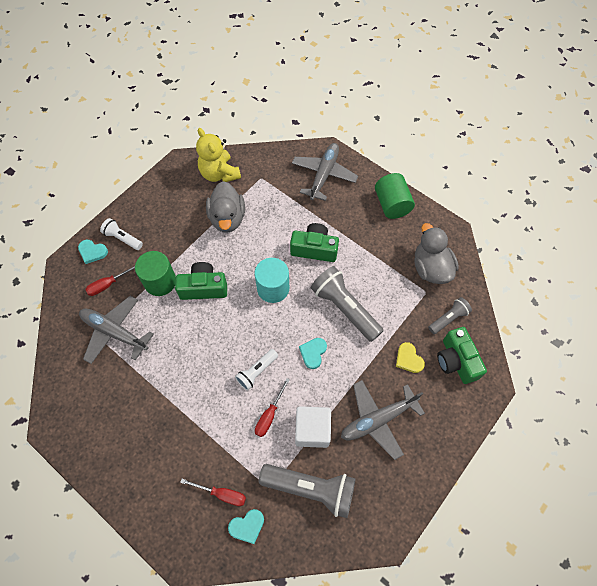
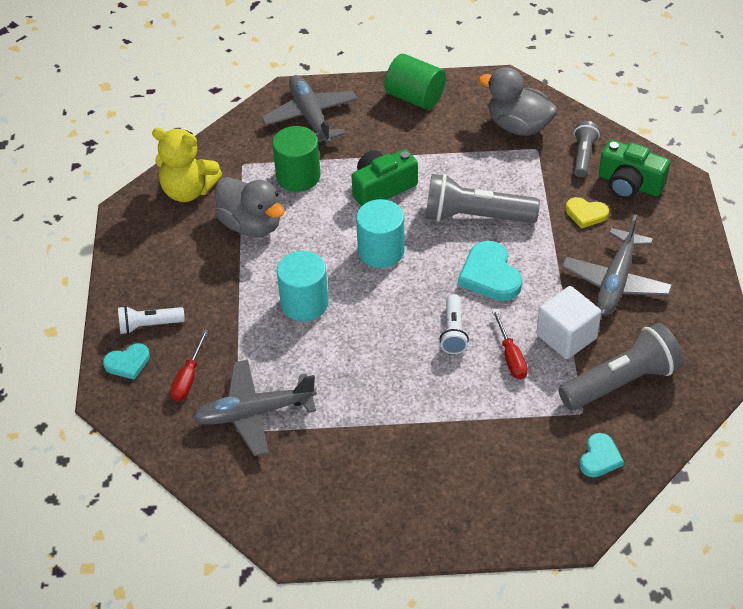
camera: 40 degrees left, 15 degrees down
green cylinder [135,251,176,296] -> green cylinder moved to [272,126,321,192]
green camera [175,262,227,300] -> turquoise cylinder [277,251,329,321]
red screwdriver [180,479,246,506] -> none
turquoise heart [299,338,327,369] -> turquoise heart [458,241,522,301], size x1.63

